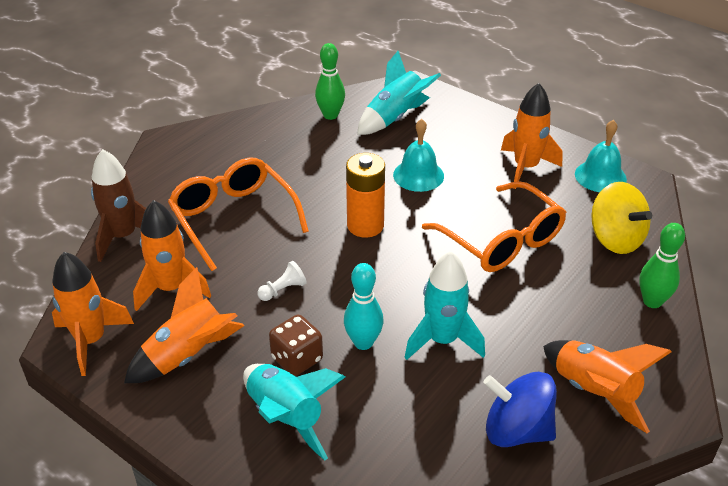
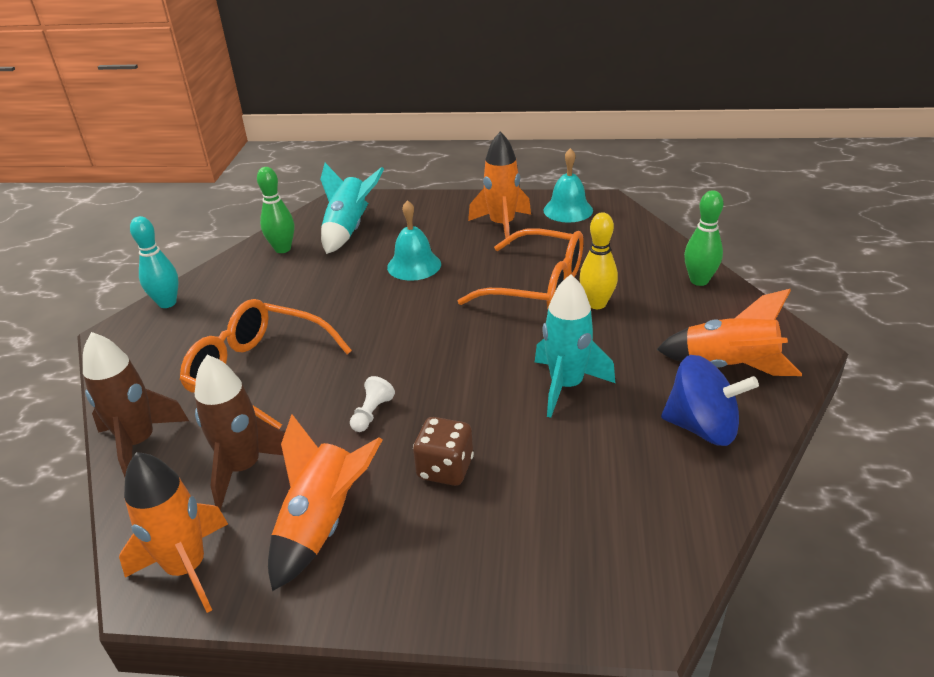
camera: 30 degrees left, 5 degrees down
orange rocket [133,200,211,311] -> brown rocket [195,355,285,510]
turquoise rocket [243,364,345,461] -> none
turquoise bowling pin [344,263,383,350] -> turquoise bowling pin moved to [130,216,179,308]
orange battery [346,153,385,238] -> none
blue spinning top [484,372,557,447] -> blue spinning top turned 150 degrees counterclockwise [661,355,759,446]
yellow spinning top [591,182,652,254] -> none
none -> yellow bowling pin [579,212,618,309]

